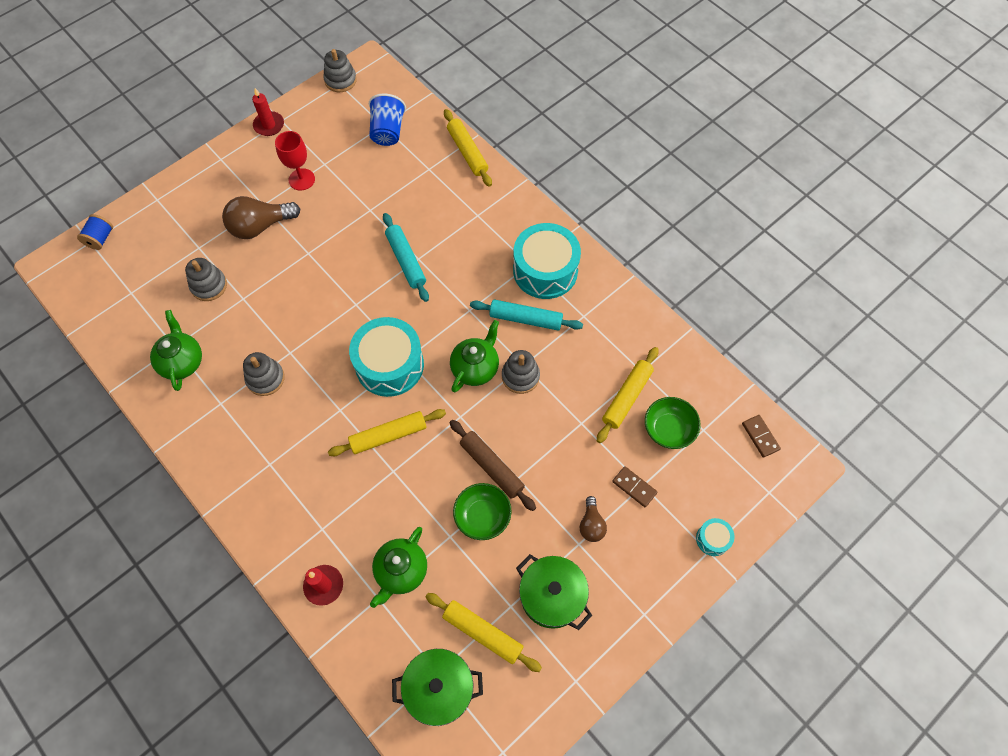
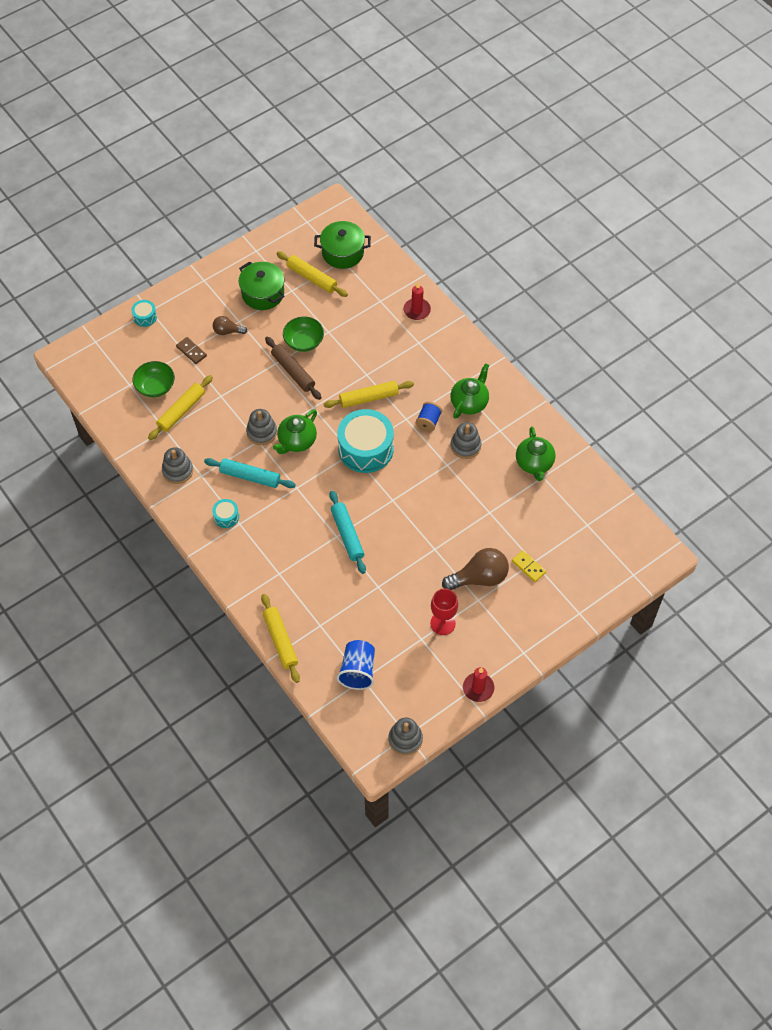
camera: 175 degrees left, 5 degrees down
blue spool [77,214,113,250] -> blue spool moved to [416,402,442,432]
grey stacking toy [185,258,227,301] -> grey stacking toy moved to [162,447,193,484]
green teapot [370,527,427,608] -> green teapot moved to [450,363,489,419]
turquoise drum [513,223,581,299] -> turquoise drum [212,499,239,528], size x0.45
brown light bulb [579,496,607,542] -> brown light bulb turned 90 degrees counterclockwise [213,316,247,335]
brown domino [742,415,781,458] -> none
none -> yellow domino [512,550,546,582]

